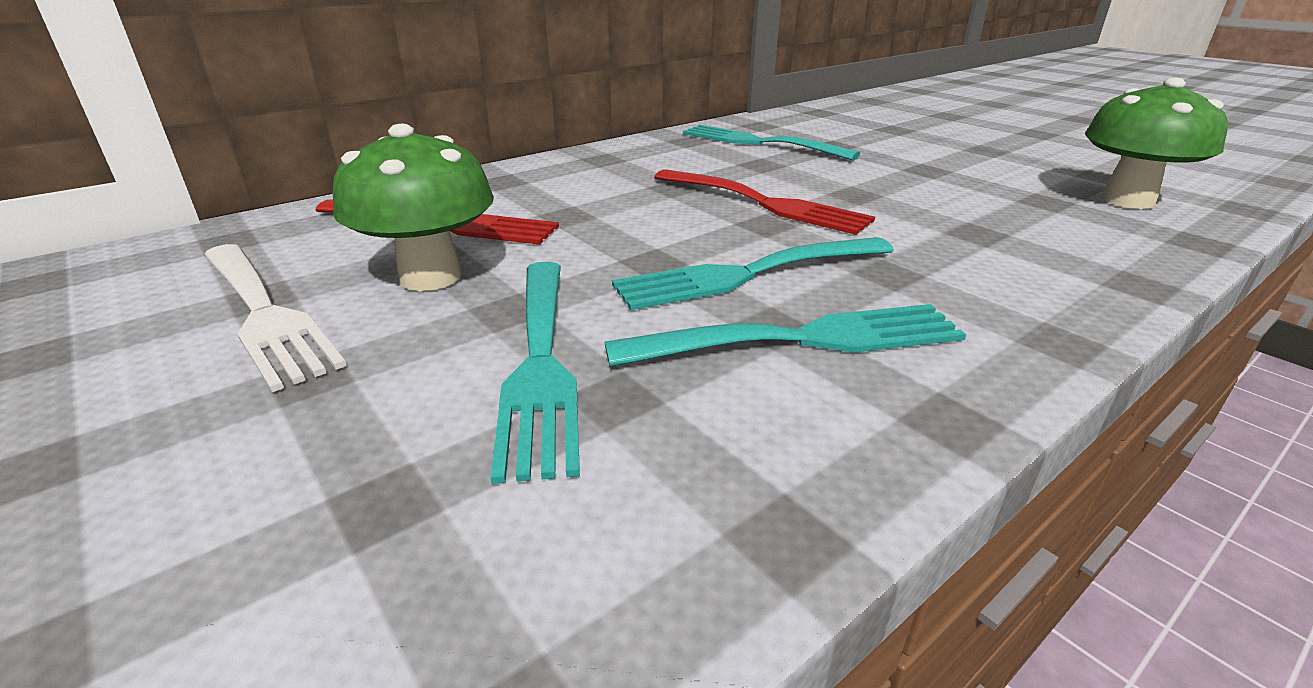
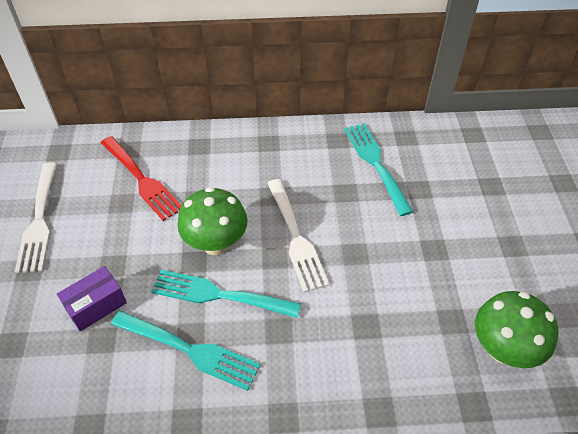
camera: 35 degrees right, 20 degrees up
green mushroom [333,124,494,291] -> green mushroom moved to [177,187,248,255]
turquoise fork [490,262,580,484] -> purple box [57,266,127,331]
red fork [654,170,875,235] -> white fork [267,179,329,292]

